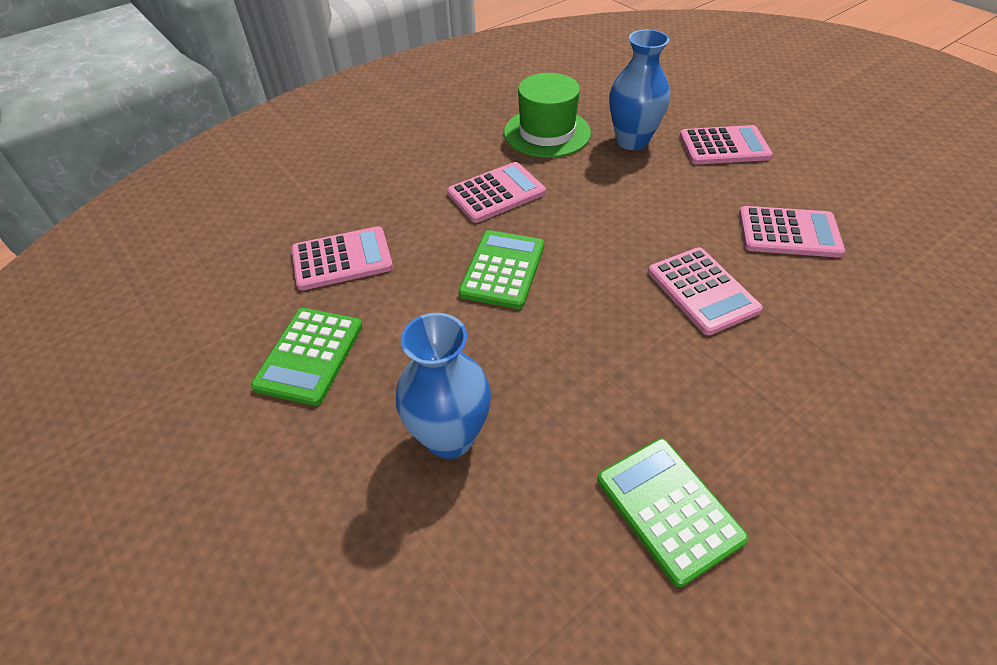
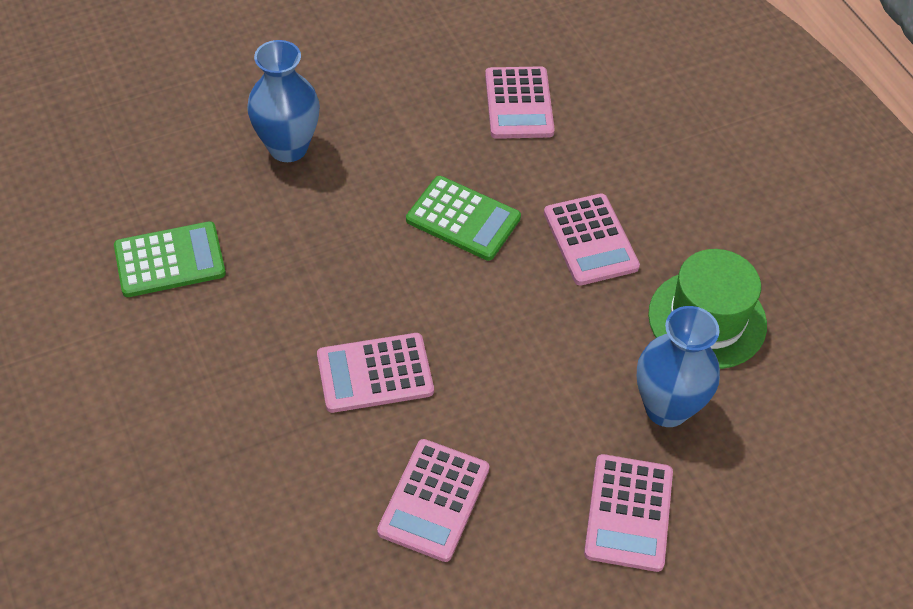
camera: 100 degrees right, 5 degrees up
green calculator [251,308,363,406] -> none

